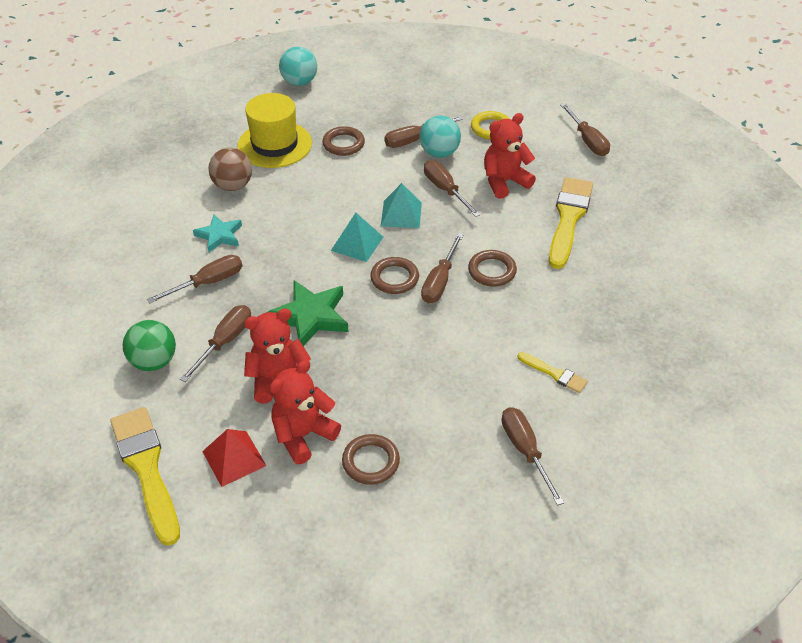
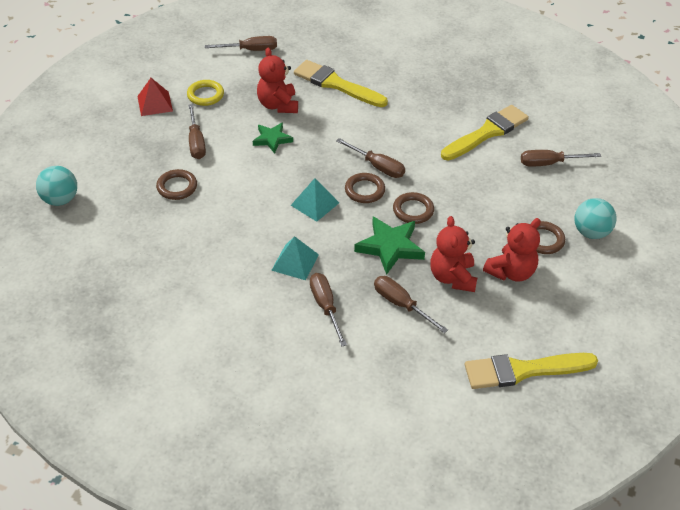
camera: 75 degrees left, 0 degrees up
green ball [123,320,176,371] -> none
turquoise star [193,215,242,252] -> none
red pyramid [202,429,266,487] -> red pyramid moved to [137,78,173,116]
brown ball [208,148,252,191] -> none
yellow hat [237,93,312,168] -> none
red teddy bear [270,360,341,464] -> red teddy bear turned 105 degrees counterclockwise [483,218,541,281]
turquoise pyramid [381,183,422,228] -> turquoise pyramid moved to [271,236,319,280]
turquoise ball [420,116,461,158] -> turquoise ball moved to [574,198,616,239]
brown screwdriver [424,160,481,217] -> green star [253,123,293,154]
brown ring [468,250,517,287] -> brown ring moved to [393,192,434,224]
yellow brush [517,352,588,393] -> yellow brush [441,105,529,161], size x2.02

